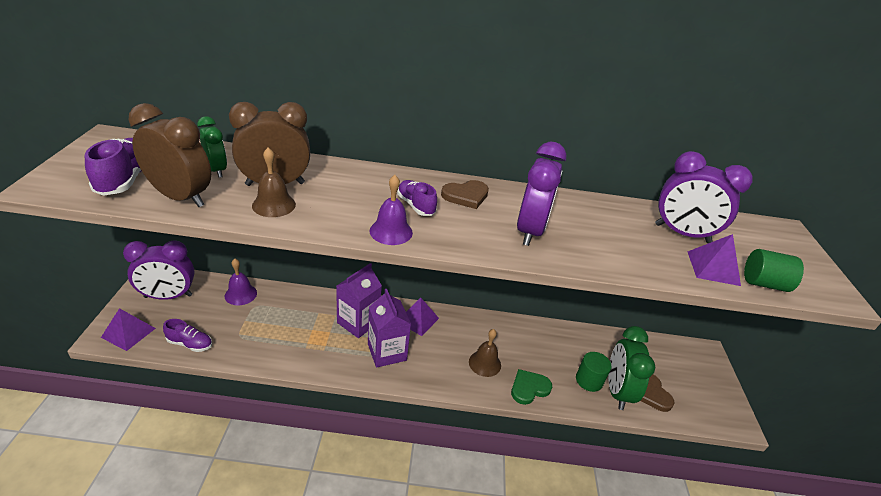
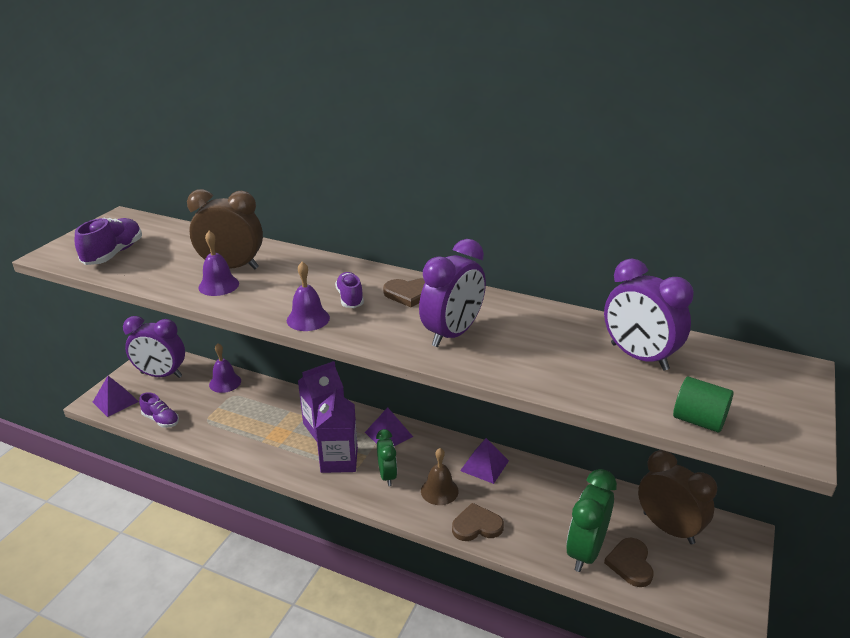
camera: 25 degrees right, 5 degrees down
brown clock [129,103,211,207] -> brown clock moved to [638,450,717,544]
green clock [197,116,227,178] -> green clock moved to [376,429,397,486]
brown bell [252,148,296,217] -> purple bell [198,231,239,296]
green heart [511,369,552,405] -> brown heart [452,503,504,541]
green cylinder [576,352,611,392] -> none
purple pyramid [688,234,741,286] -> purple pyramid moved to [460,438,509,484]

